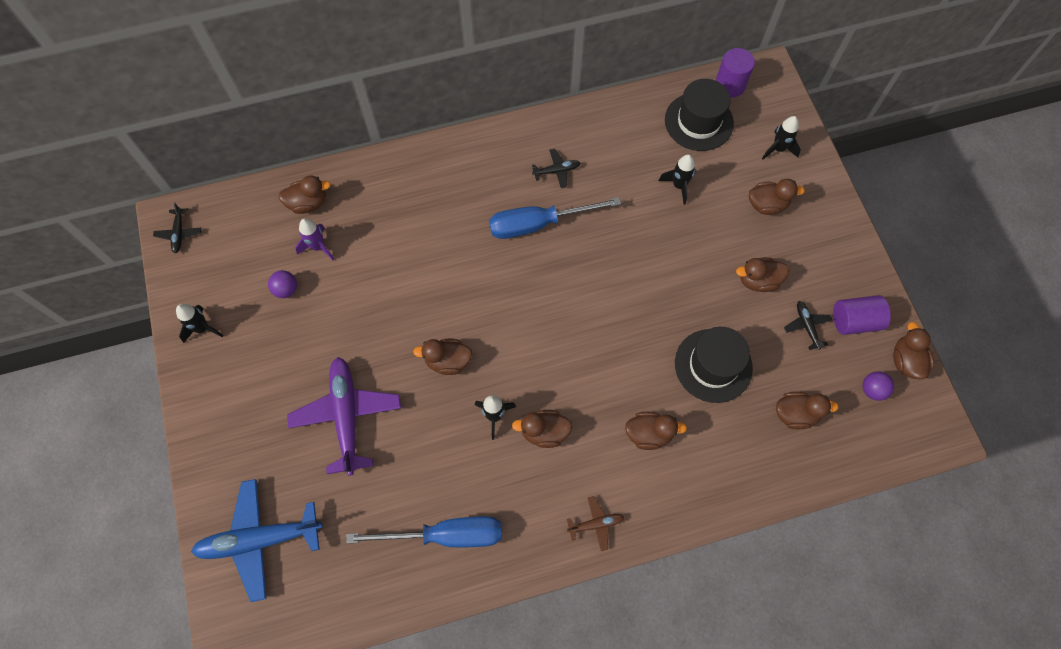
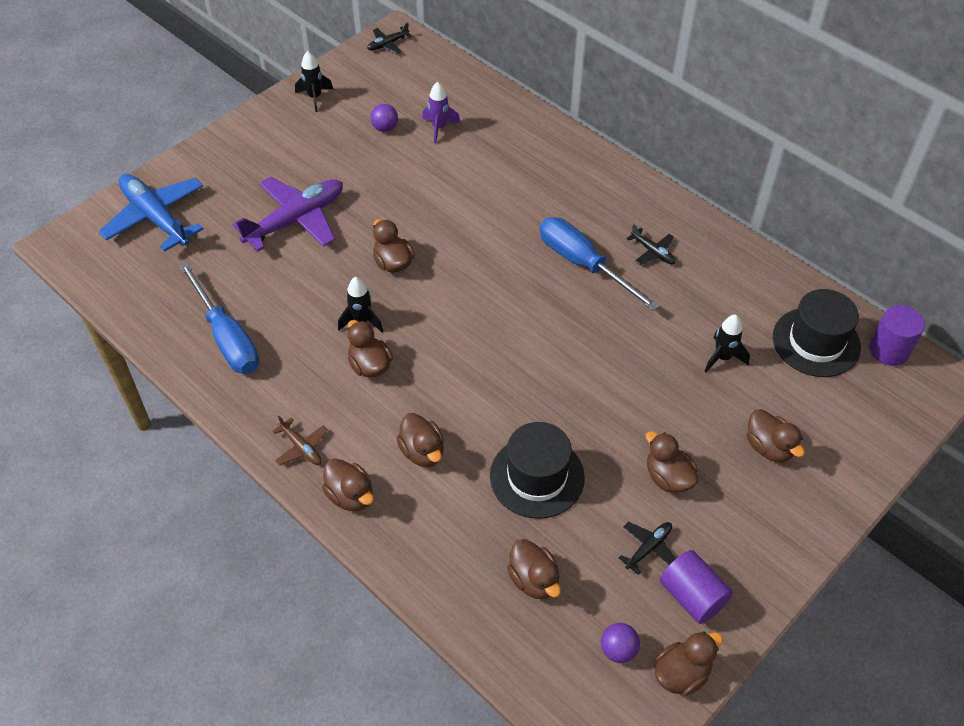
camera: 60 degrees right, 15 degrees down
brown duck [278,175,331,214] -> brown duck moved to [322,458,373,511]
black rocket [762,116,801,160] -> none

